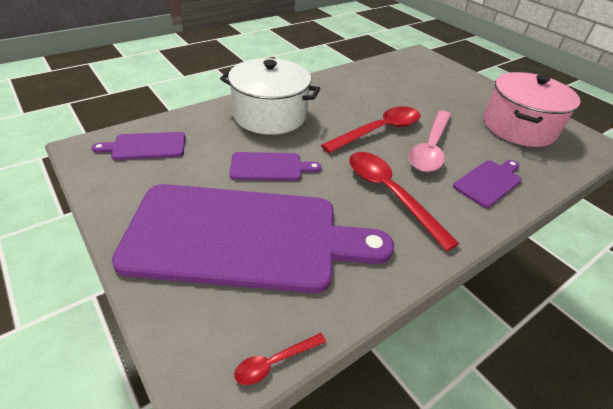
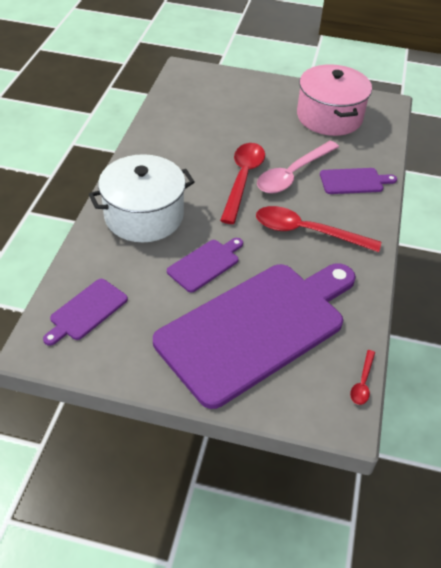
camera: 40 degrees left, 5 degrees up
pink spoon [409,110,451,172] -> pink spoon turned 60 degrees clockwise [257,141,339,194]
purple cutting board [453,160,522,208] -> purple cutting board turned 75 degrees clockwise [320,168,397,194]

